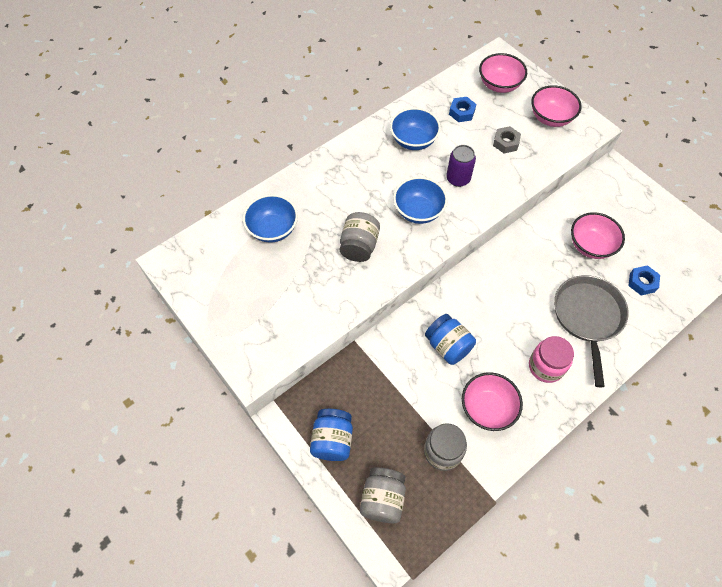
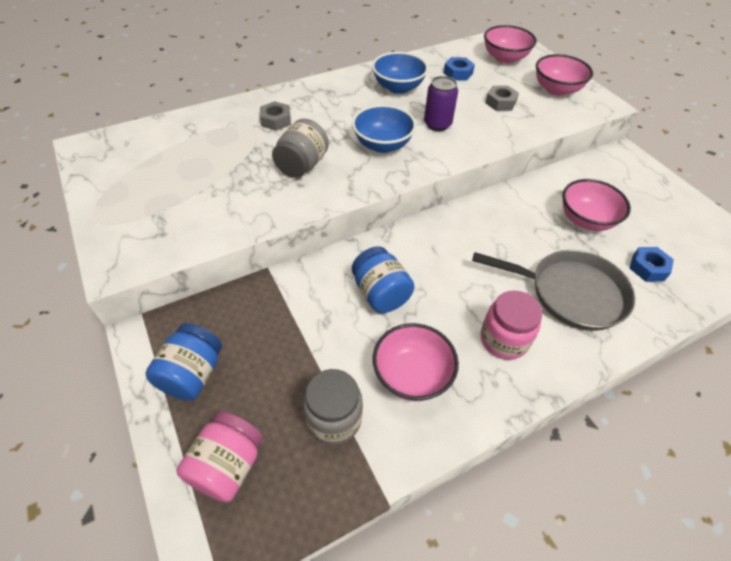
camera: 10 degrees right, 10 degrees down
blue bowl [243,194,298,243] -> none
grey jar [360,467,406,523] -> pink jar [177,411,263,502]
grey pan [554,275,629,387] -> grey pan turned 90 degrees clockwise [472,250,635,331]
none -> grey nut [260,101,291,131]

